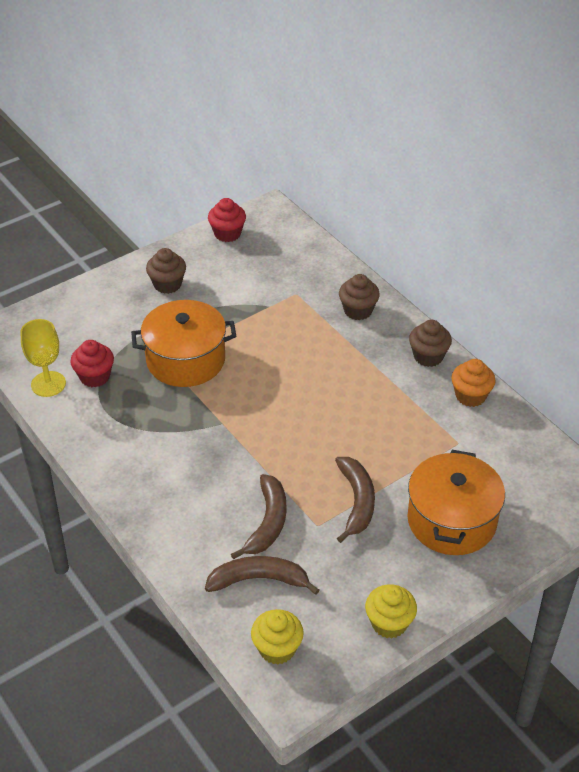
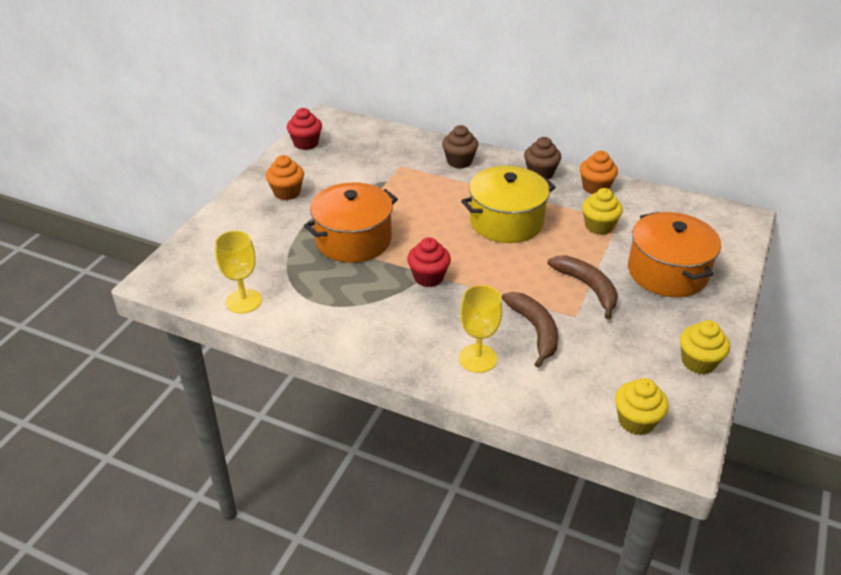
camera: 30 degrees left, 5 degrees down
red cupcake [71,340,114,388] -> red cupcake moved to [407,237,451,287]
brown cupcake [146,248,186,294] -> orange cupcake [266,155,304,200]
brown banana [205,556,319,595] -> none
none -> yellow goblet [459,285,502,373]
none -> yellow pot [461,166,556,243]
none -> yellow cupcake [582,188,623,235]

